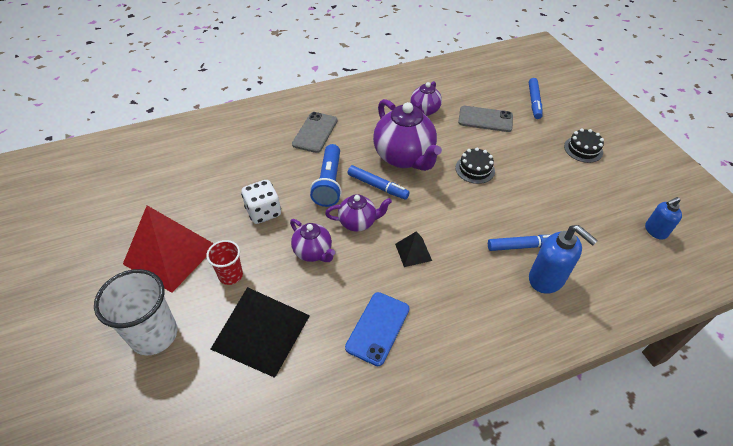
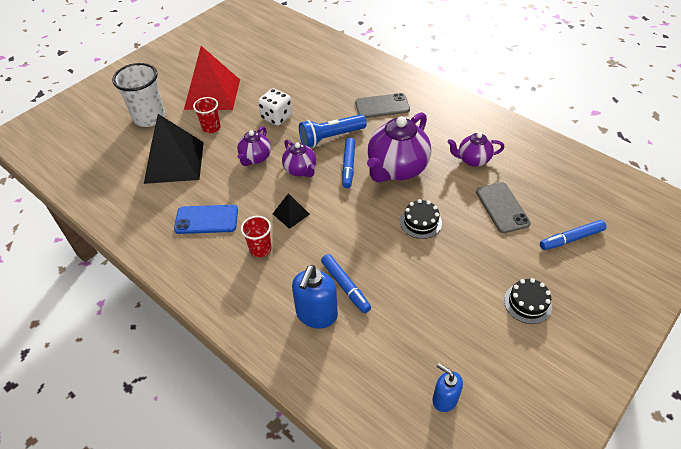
camera: 65 degrees right, 0 degrees up
none -> red cup [241,216,272,257]

